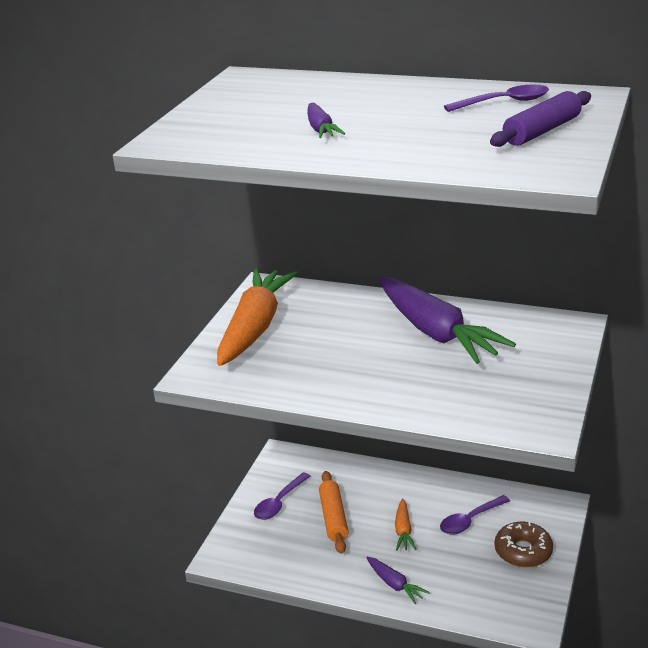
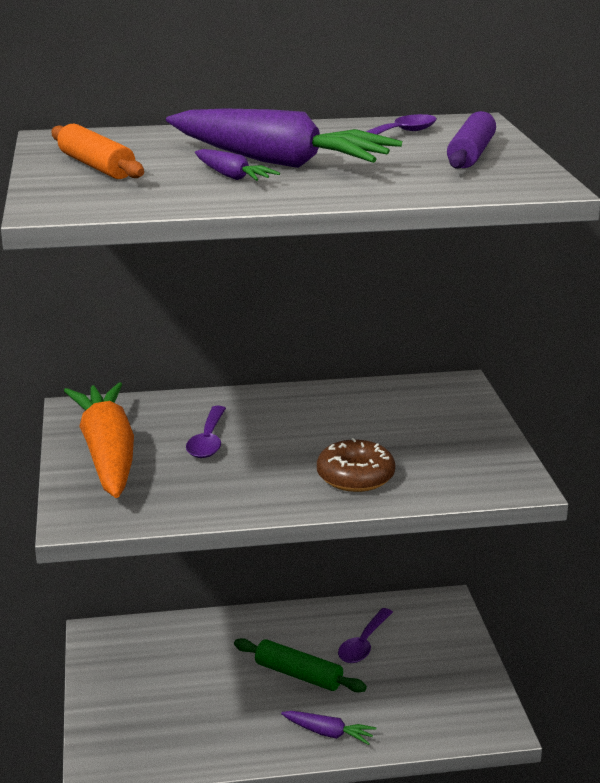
camera: 30 degrees left, 5 degrees down
purple spoon [254,472,311,520] -> purple spoon moved to [186,406,226,458]
orange rolling pin [319,471,348,554] -> orange rolling pin moved to [51,124,144,179]
purple carrot [379,277,516,364] -> purple carrot moved to [166,109,402,168]
orange carrot [395,498,416,551] -> green rolling pin [234,638,367,692]
brown donut [495,522,553,568] -> brown donut moved to [317,438,395,492]

